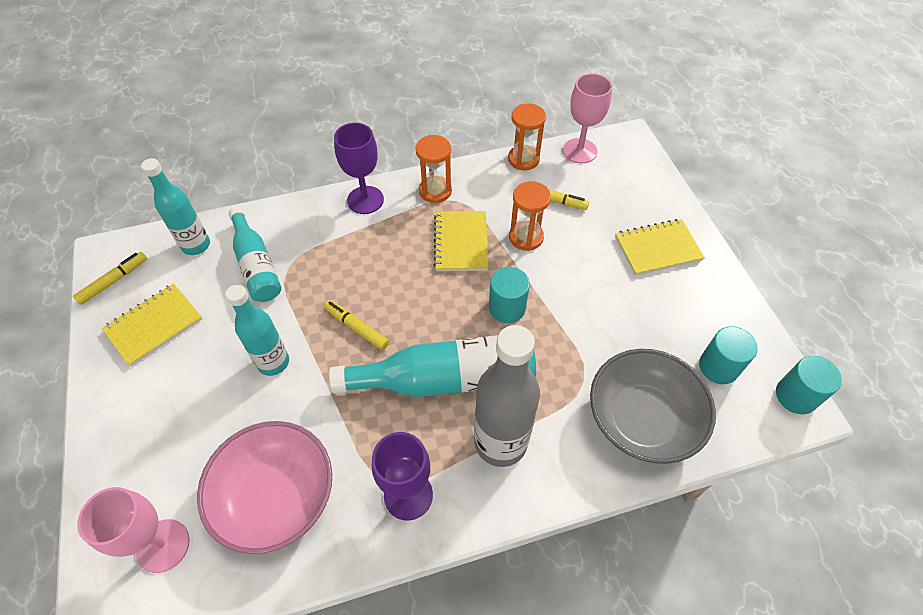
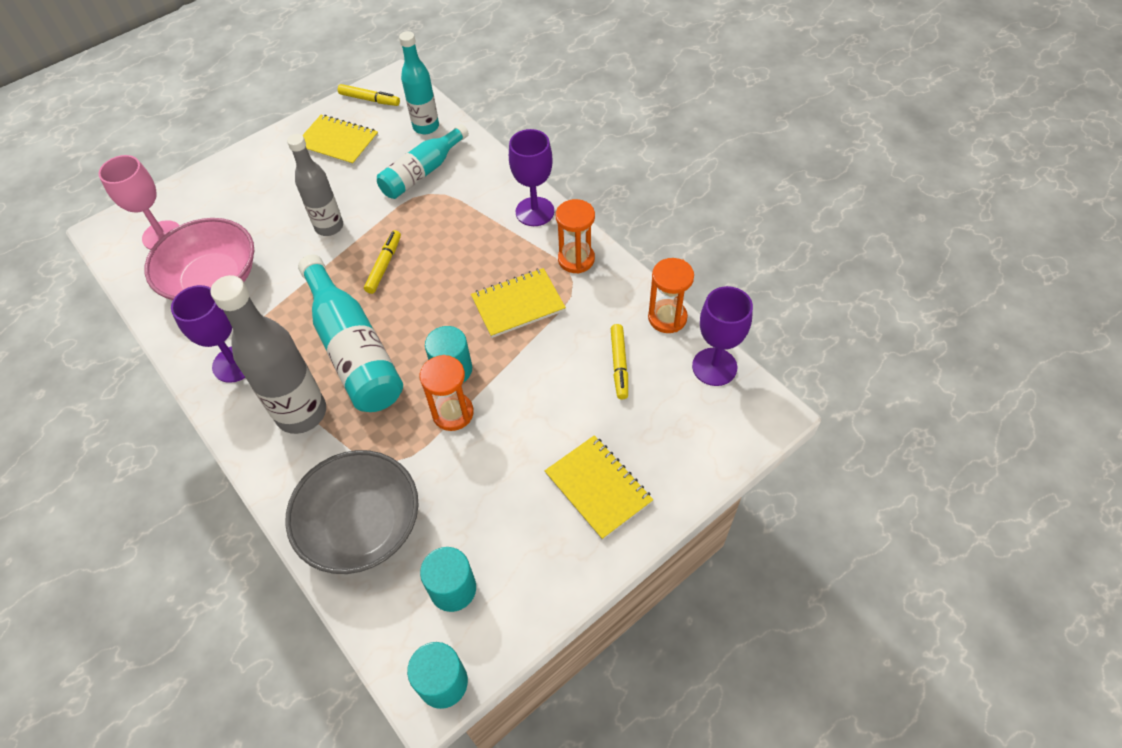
camera: 70 degrees right, 0 degrees up
turquoise bottle [225,285,289,376] -> grey bottle [287,134,343,236]
orange hourglass [509,181,551,251] -> orange hourglass moved to [420,355,474,431]
pink goblet [563,73,612,164] -> purple goblet [692,286,753,386]

